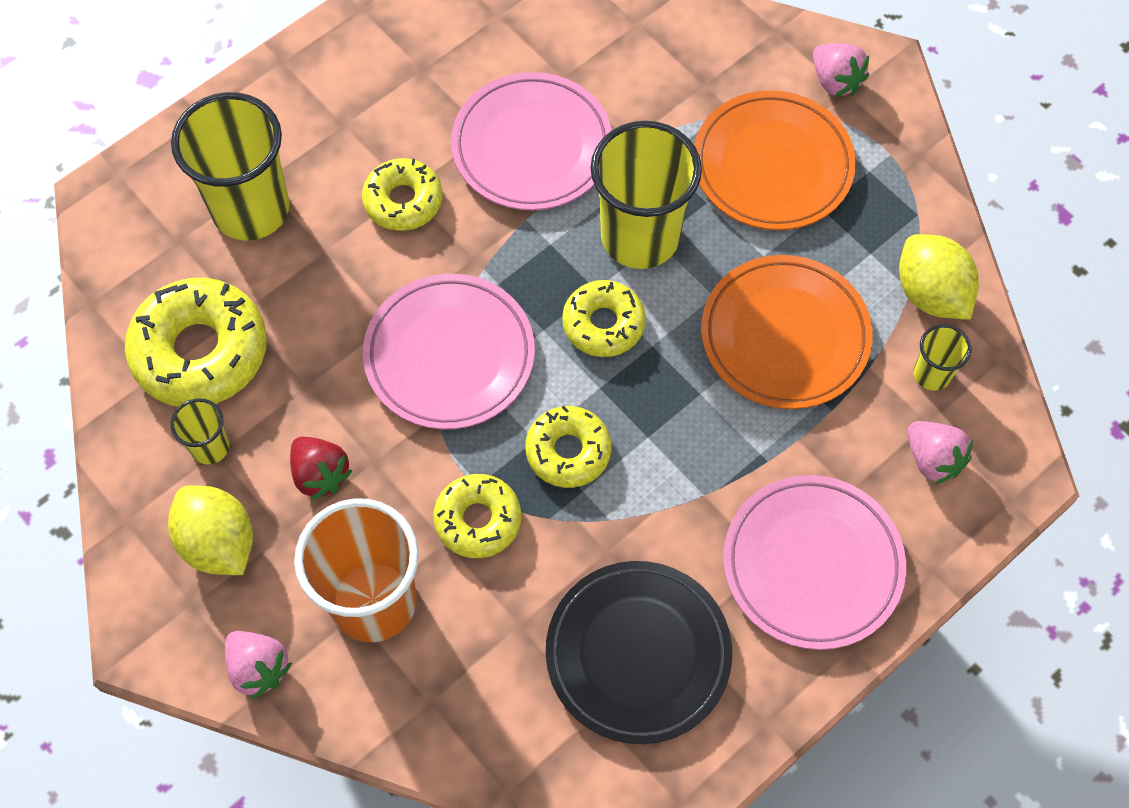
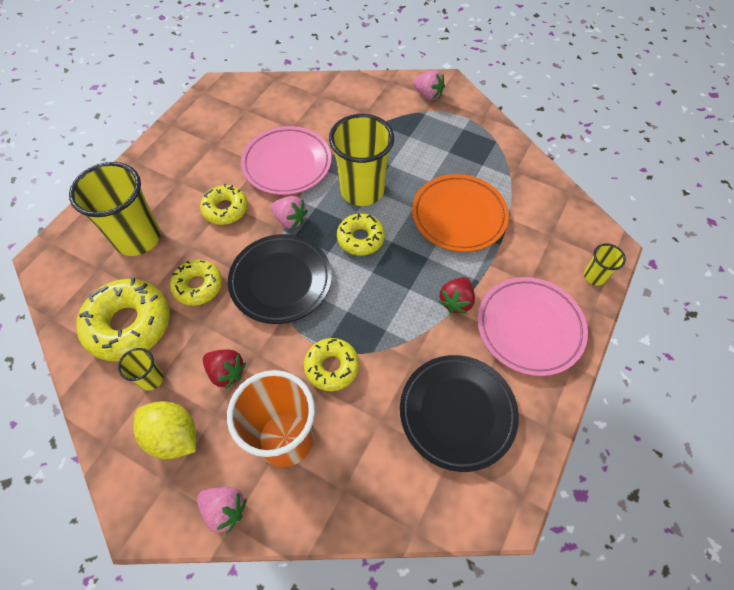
camera: 20 degrees left, 5 degrees down
pink plate [363,274,535,430] -> black plate [228,234,332,324]
yellow donut [525,406,612,488] -> yellow donut moved to [170,260,222,306]
orange plate [694,90,856,230] -> none
yellow lemon [899,234,979,320] -> none
pink strawberry [907,421,973,484] -> pink strawberry moved to [271,196,308,229]
yellow cup [913,324,971,391] -> yellow cup moved to [584,244,626,286]
none -> red strawberry [438,277,475,314]

